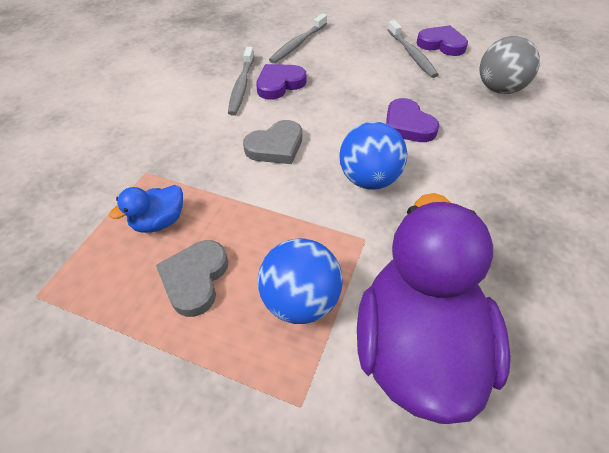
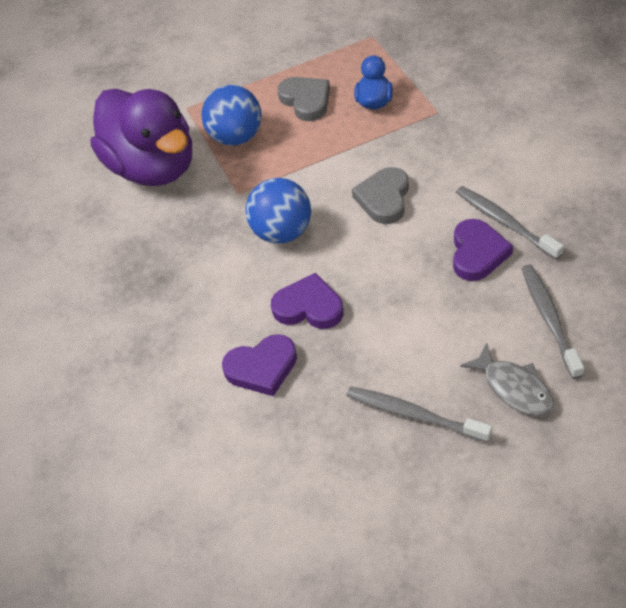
camera: 140 degrees right, 0 degrees up
purple heart [417,25,468,56] -> purple heart moved to [222,334,297,396]
grey ball [480,36,540,94] -> none
none -> grey fish [460,343,554,416]

